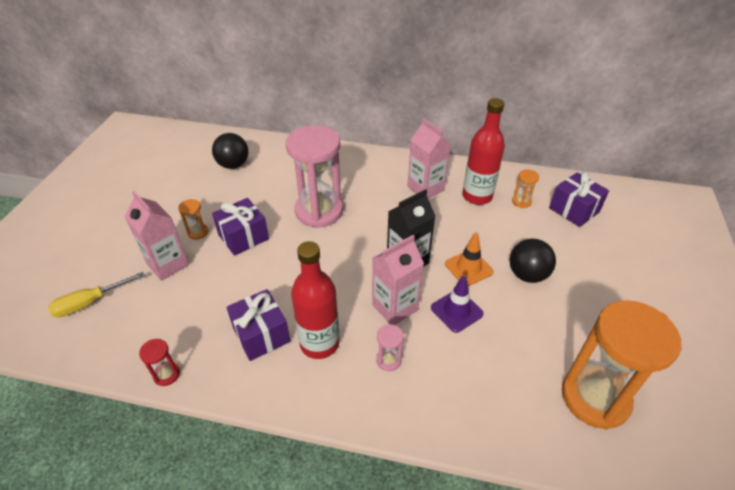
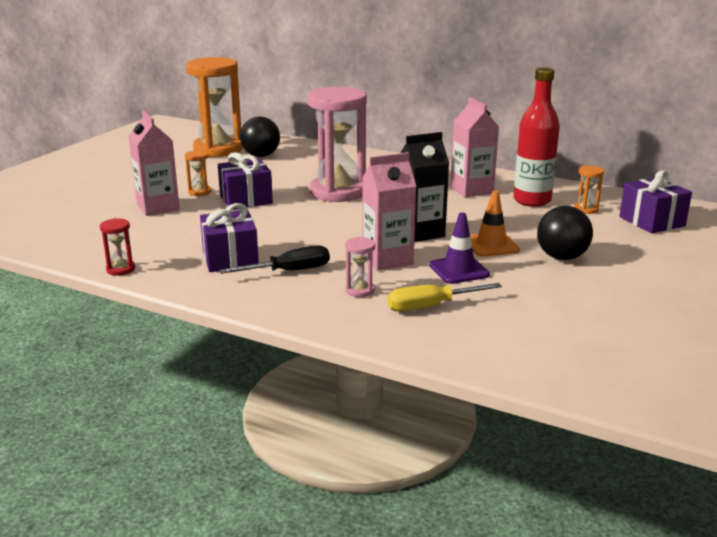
camera: 15 degrees right, 20 degrees down
yellow screwdriver [48,272,145,317] -> yellow screwdriver moved to [387,283,502,312]
red bottle [291,241,339,359] -> black screwdriver [219,245,330,274]
orange hourglass [562,300,681,430] -> orange hourglass moved to [186,57,243,157]

